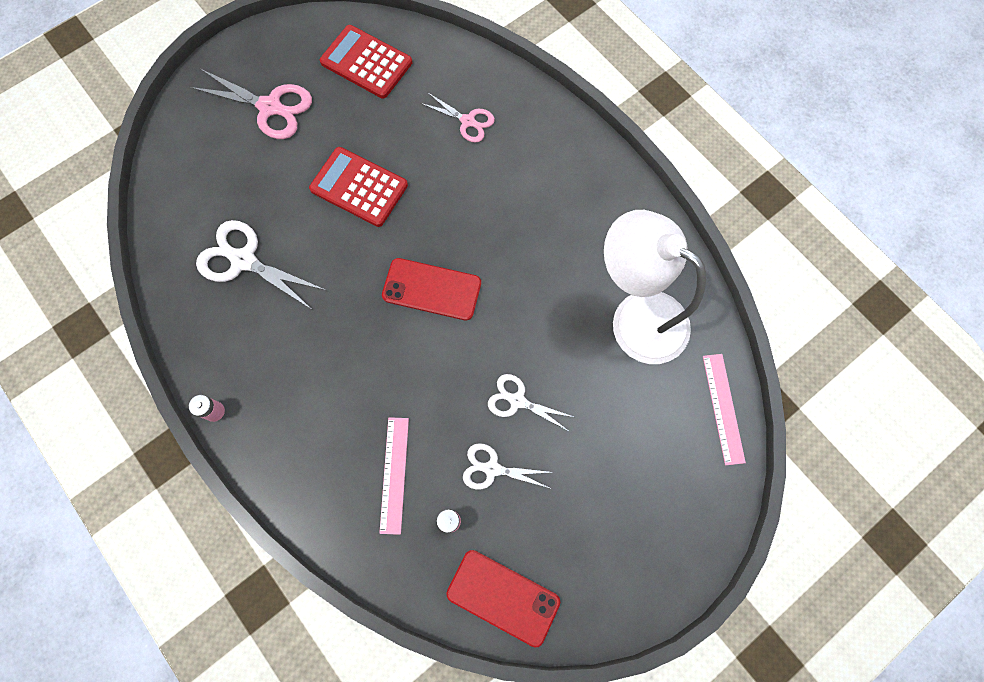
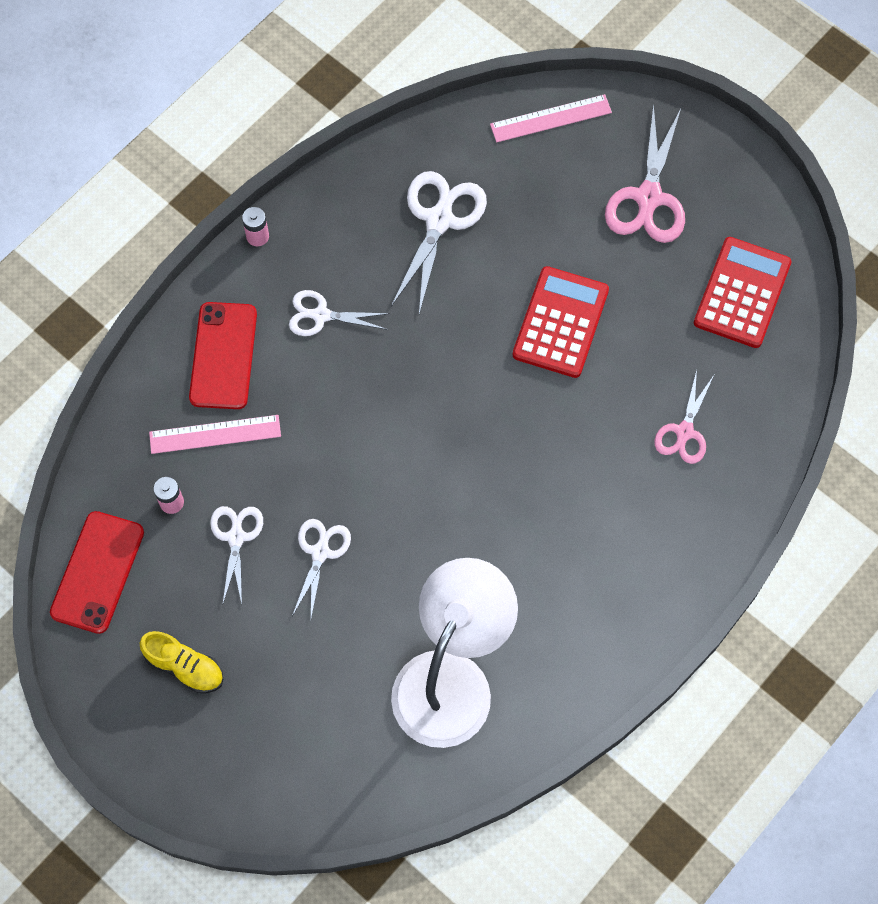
camera: 80 degrees right, 5 degrees down
red phone [382,258,481,320] -> red phone moved to [189,302,257,409]
pink ruler [703,354,746,465] -> pink ruler moved to [490,94,612,142]
none -> yellow shoe [139,631,223,693]
none -> white scissors [289,290,390,336]

